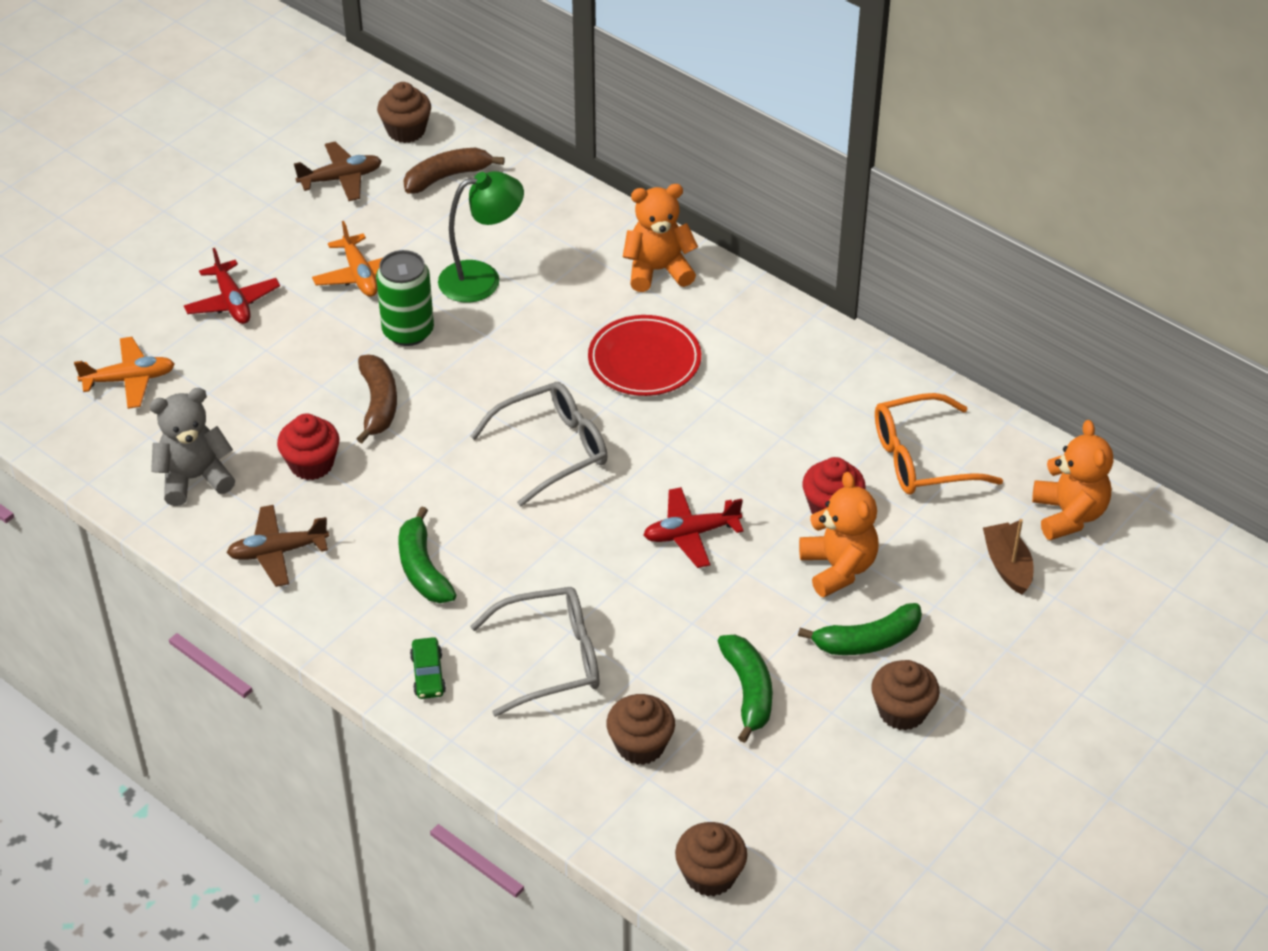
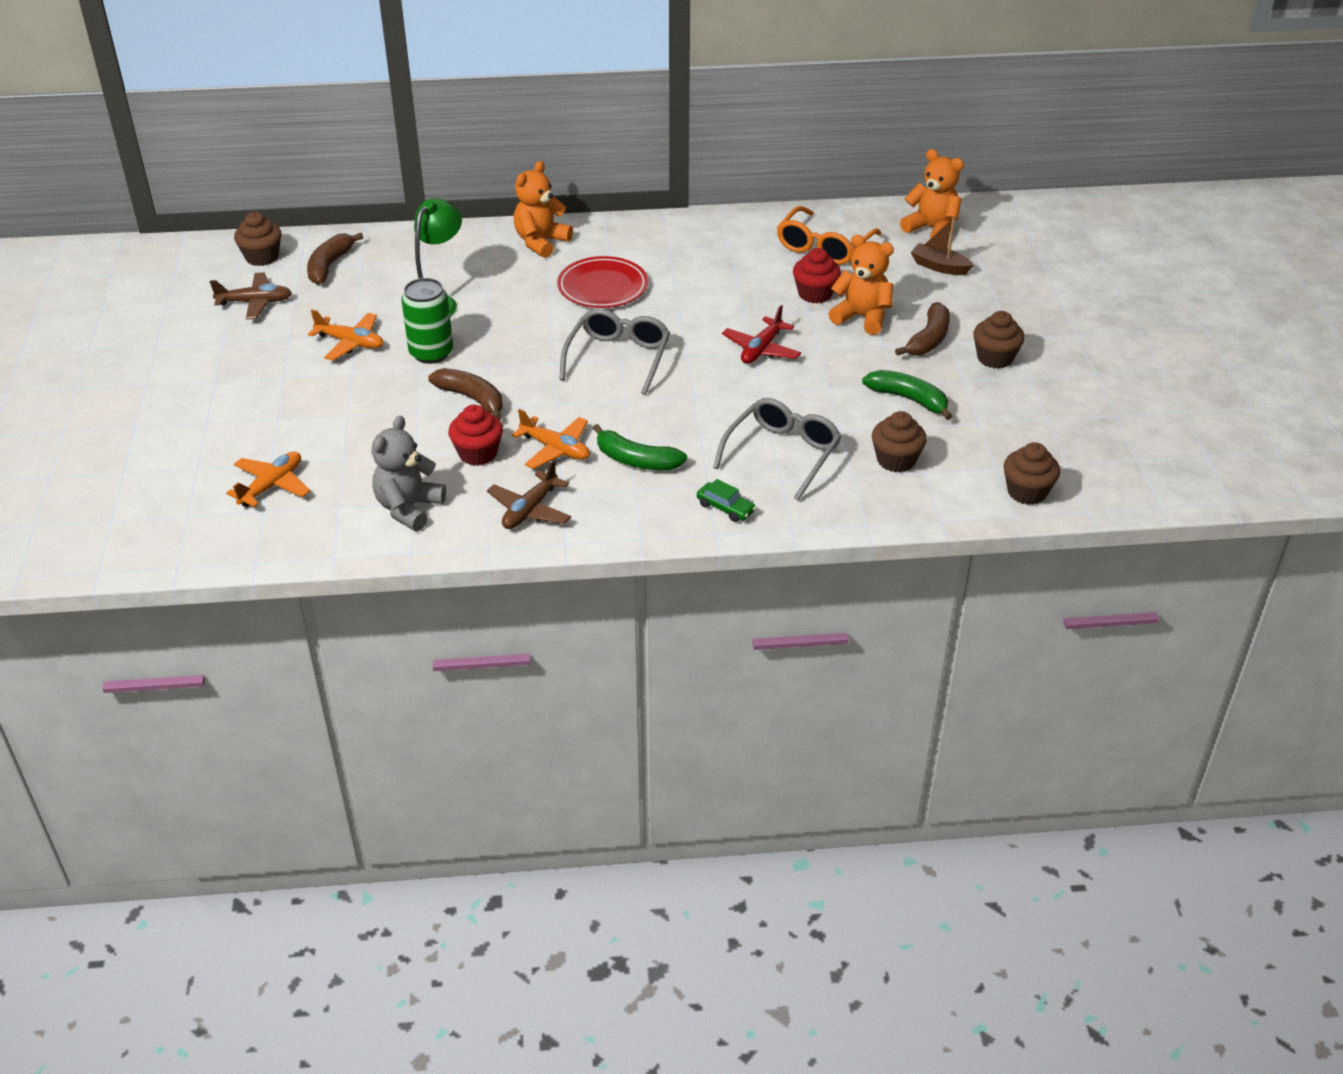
camera: 45 degrees left, 5 degrees down
red plane [184,248,280,324] -> none
brown plane [294,141,382,201] -> brown plane turned 60 degrees clockwise [210,272,292,319]
green banana [798,603,922,655] -> brown banana [895,302,950,356]
none -> orange plane [512,409,590,469]

